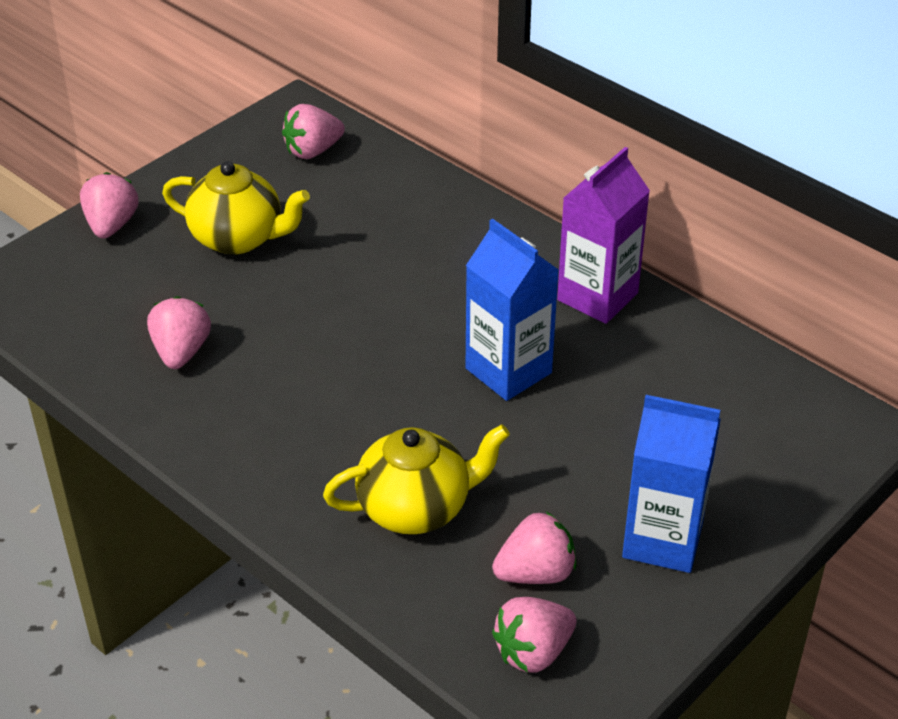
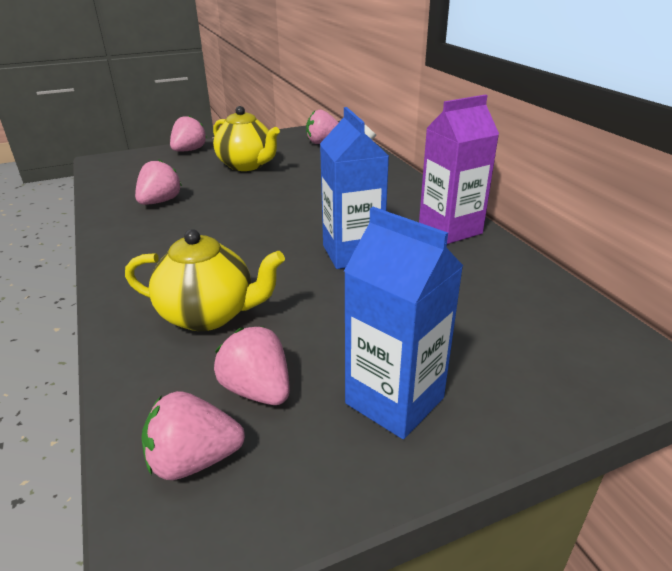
camera: 25 degrees right, 10 degrees down
pink strawberry [492,512,576,584] -> pink strawberry turned 135 degrees counterclockwise [214,326,290,405]

